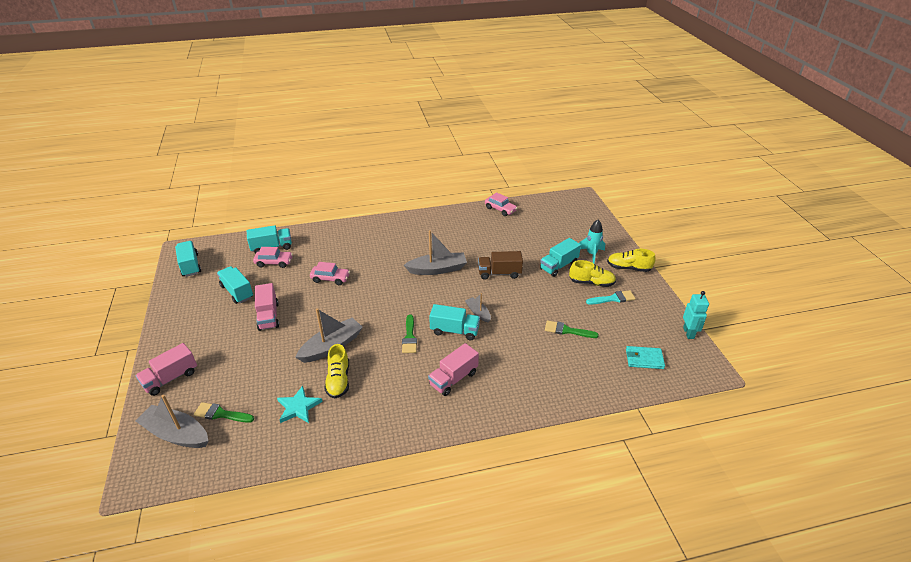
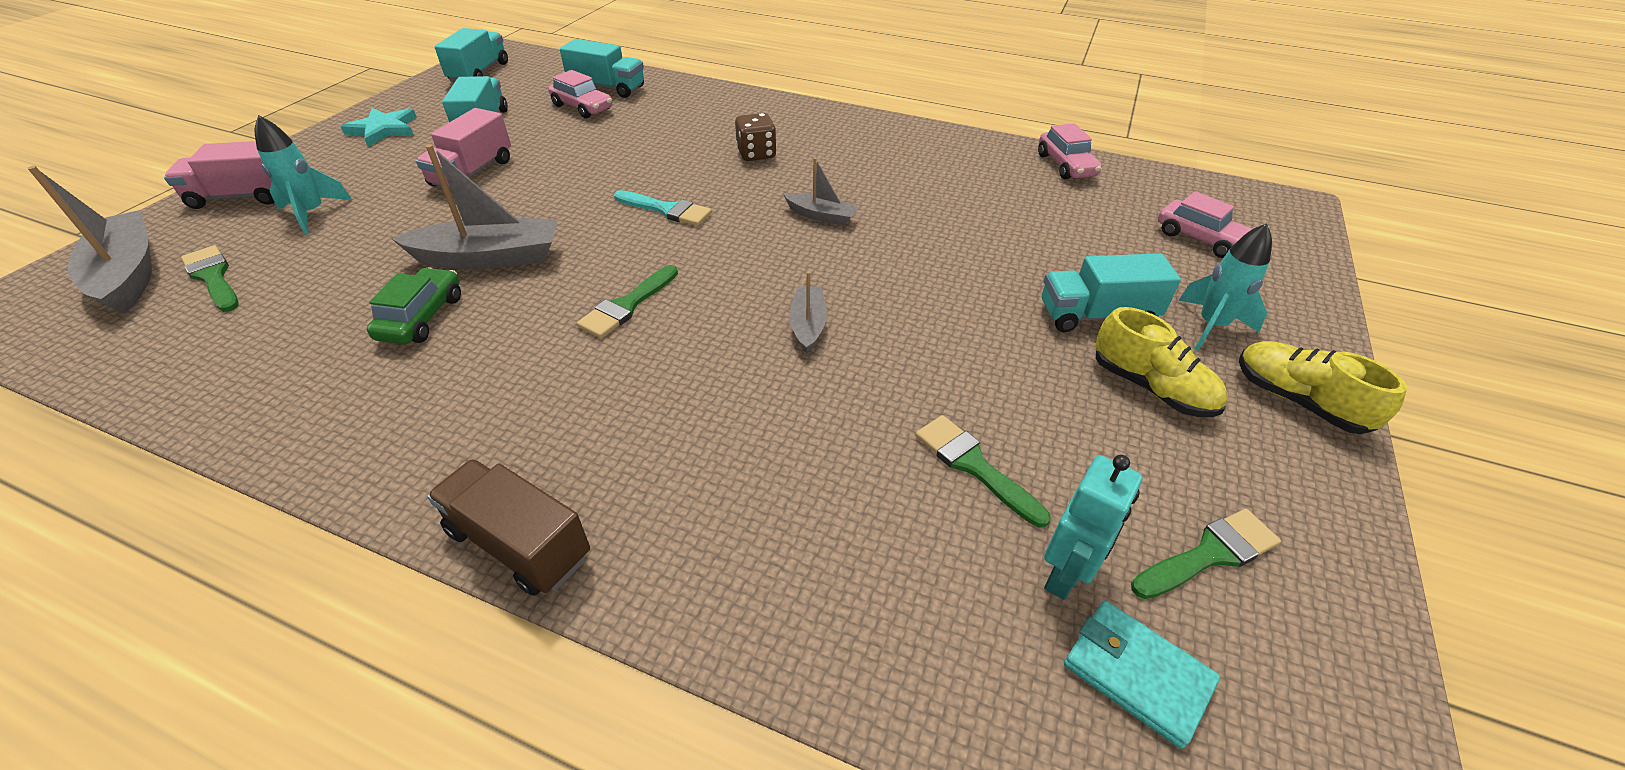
camera: 35 degrees right, 5 degrees up
turquoise star [277,386,323,423] -> turquoise star moved to [340,108,417,147]
pink car [310,262,350,285] -> pink car moved to [1158,191,1252,258]
yellow shoe [324,344,349,398] -> green car [367,267,461,344]
grey boat [404,230,467,275] -> grey boat [783,158,858,226], size x0.55
pink truck [428,343,479,396] -> none
turquoise truck [429,304,480,340] -> none
brown truck [478,251,523,280] -> brown truck moved to [427,459,590,596]
turquoise brush [586,290,636,304] -> turquoise brush moved to [614,190,712,226]
turquoise robot [683,291,709,339] -> turquoise robot moved to [1044,455,1143,600]
none -> turquoise rocket [255,115,352,235]
none -> brown dice [735,113,777,161]
none -> green brush [1131,509,1281,599]

